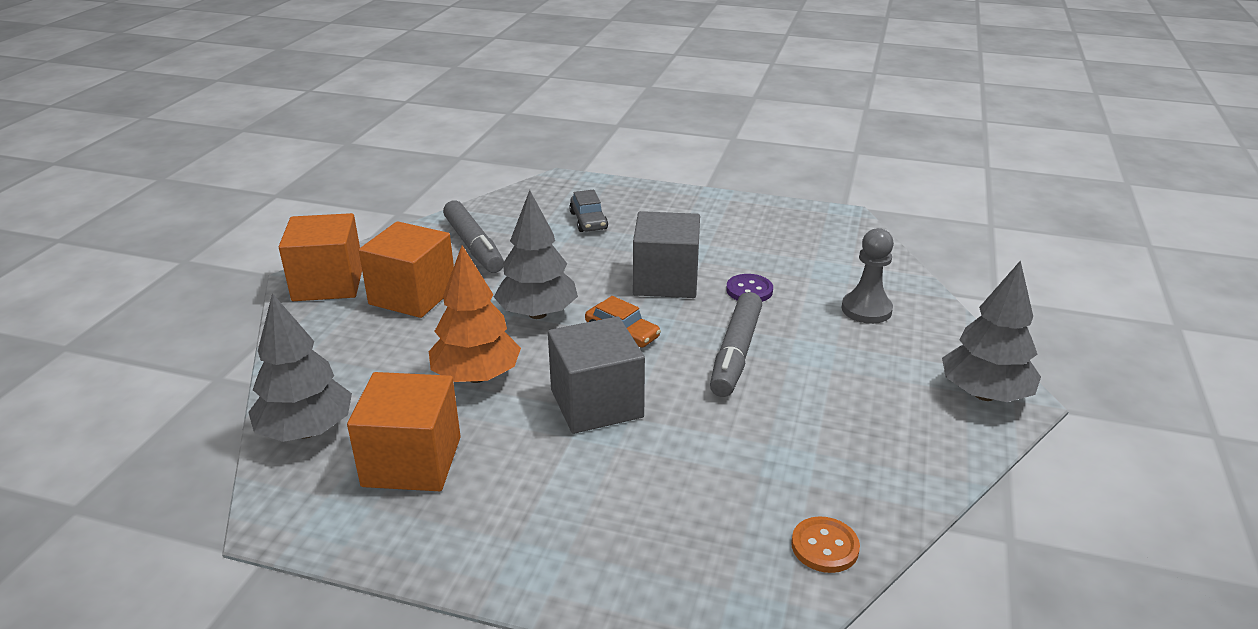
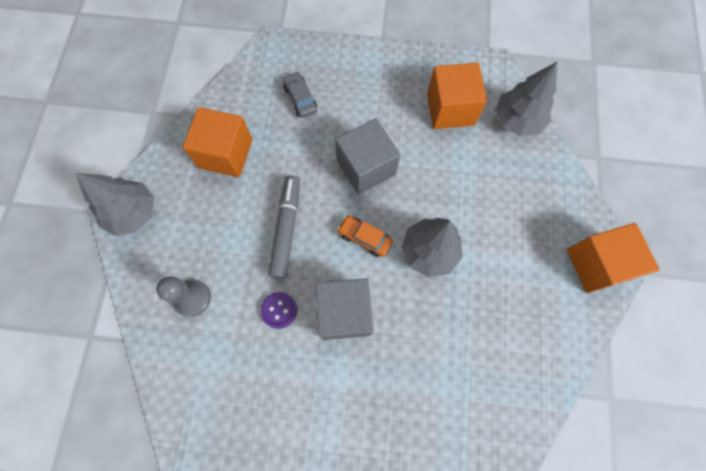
camera: 170 degrees right, 40 degrees up
orange cube [358,221,454,318] -> orange cube moved to [183,107,253,177]
orange tree [429,245,521,383] -> none
grey marker [443,200,504,273] -> none
grey car [569,190,608,232] -> grey car moved to [283,71,317,118]
orange button [791,517,860,573] -> none

